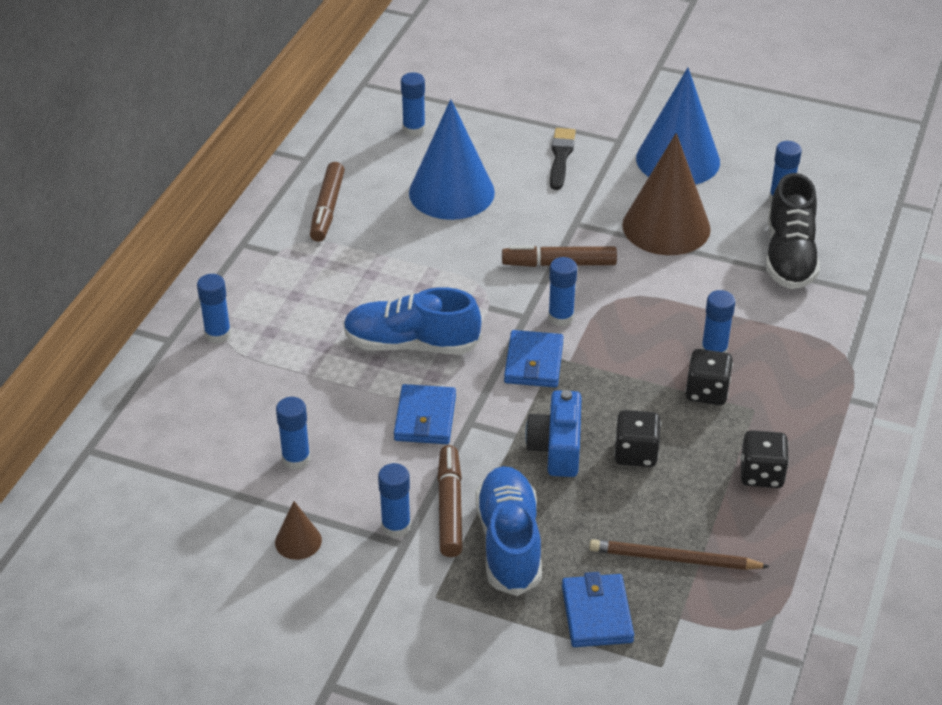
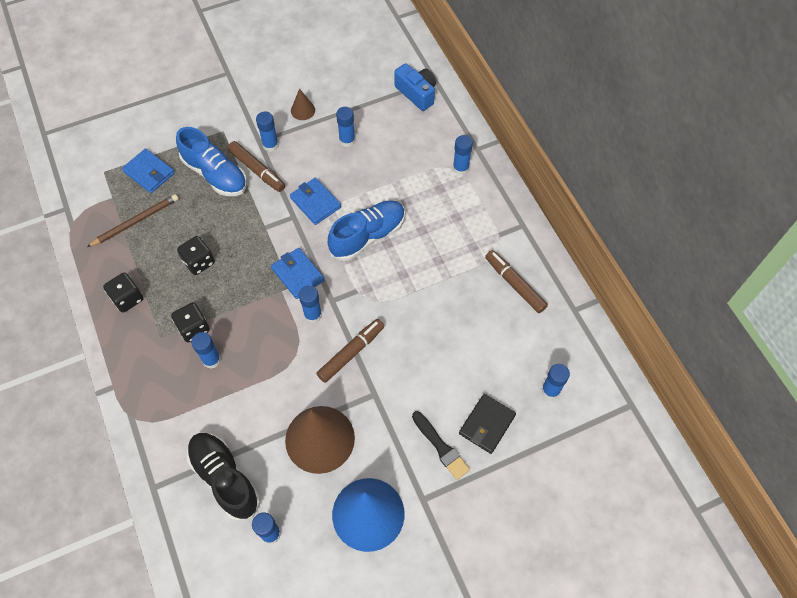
camera: 135 degrees right, 20 degrees up
blue cone [409,99,495,220] -> none
blue camera [525,390,582,477] -> blue camera moved to [394,63,436,111]
none -> black wallet [459,394,516,454]

